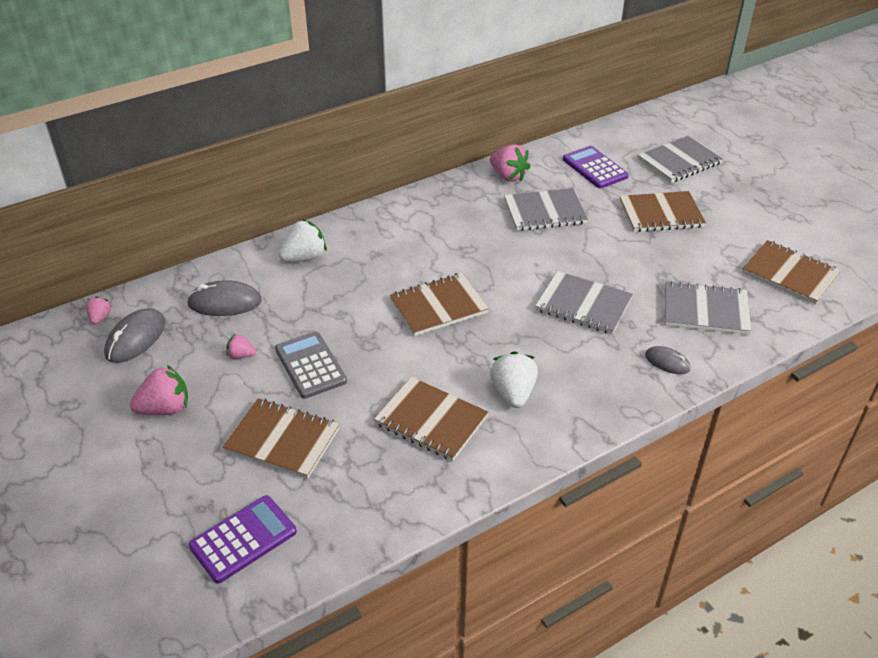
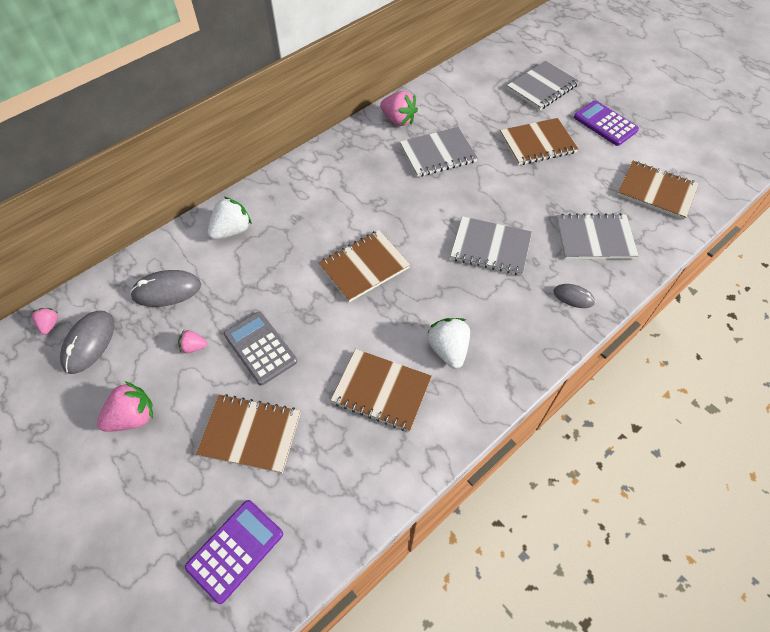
camera: 10 degrees left, 15 degrees up
purple calculator [563,146,629,188] -> purple calculator moved to [574,100,639,146]

